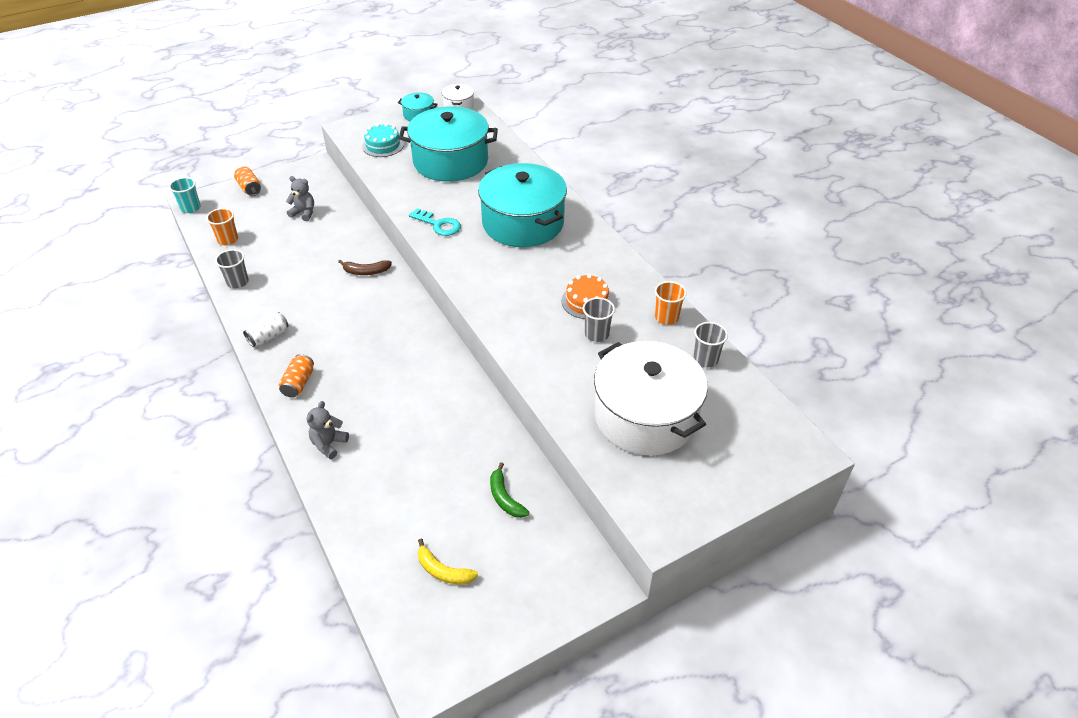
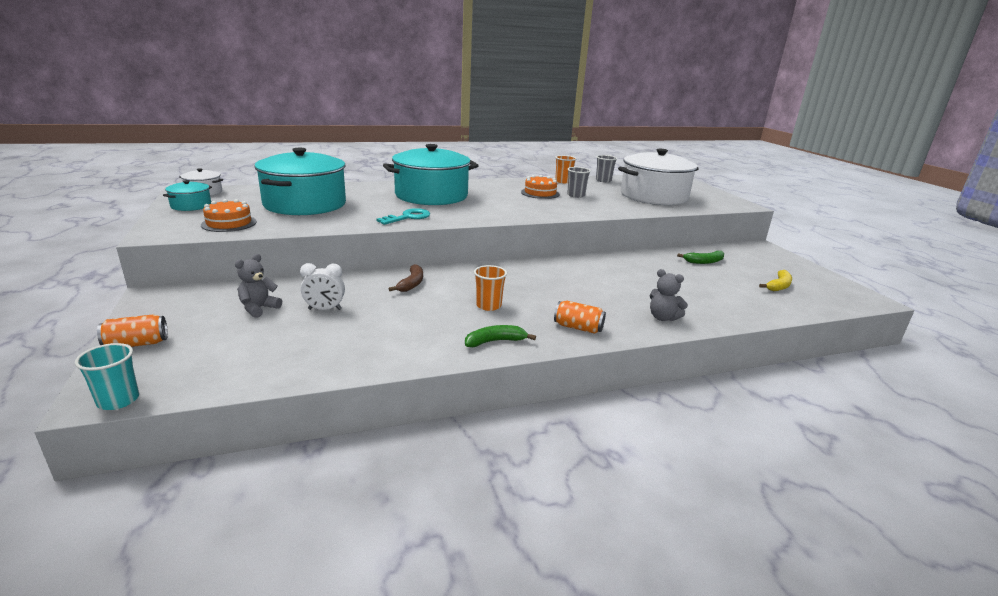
camera: 80 degrees left, 20 degrees down
orange cup [206,208,238,245] -> orange cup moved to [474,265,507,311]
grey cup [215,249,249,289] -> none
white can [243,312,289,347] -> green banana [465,325,536,347]
turquoise cake [362,123,404,157] -> orange cake [201,199,257,232]
none -> white clock [300,263,345,310]

